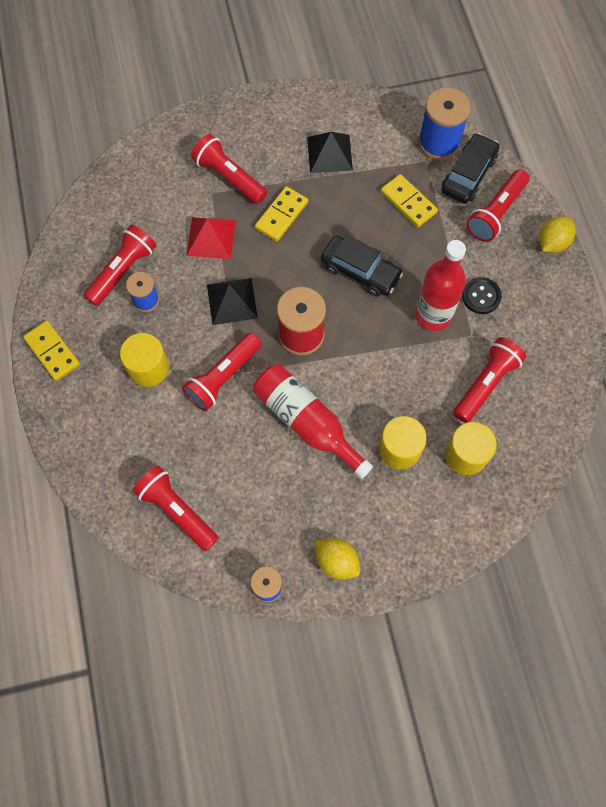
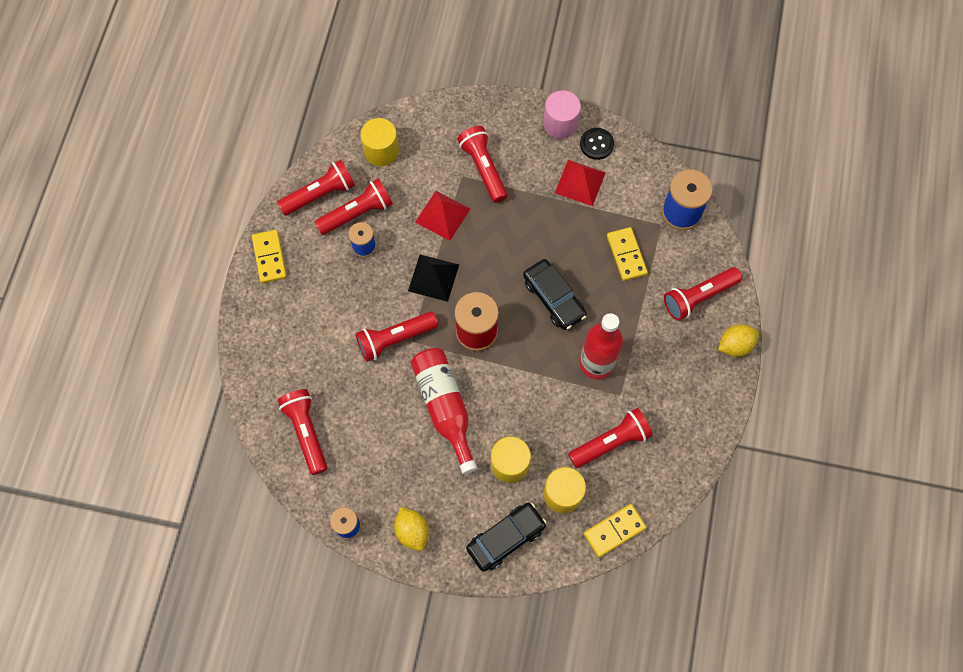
camera: 25 degrees right, 0 degrees up
yellow cylinder [120,333,169,387] -> yellow cylinder moved to [360,118,399,166]
yellow domino [255,186,308,242] -> yellow domino moved to [584,504,647,557]
black pyramid [307,132,353,173] -> red pyramid [555,160,606,206]
black car [442,133,500,204] -> black car moved to [466,503,547,572]
black button [462,277,502,314] -> black button moved to [580,128,614,160]
none -> red flashlight [277,160,355,216]
none -> pink cylinder [543,90,581,139]

